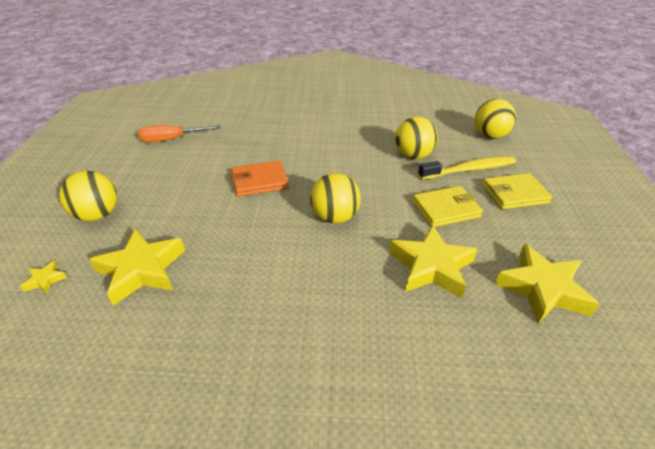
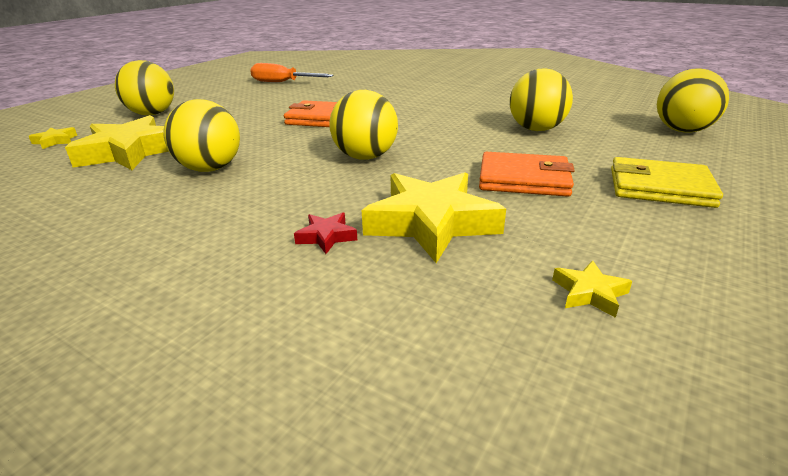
camera: 30 degrees right, 10 degrees down
yellow wallet [412,186,483,227] -> orange wallet [479,152,575,197]
yellow toothbrush [418,156,516,180] -> none
yellow star [494,244,600,324] -> yellow star [552,260,632,318], size x0.43
none -> yellow ball [163,99,240,172]
none -> red star [294,212,357,254]

